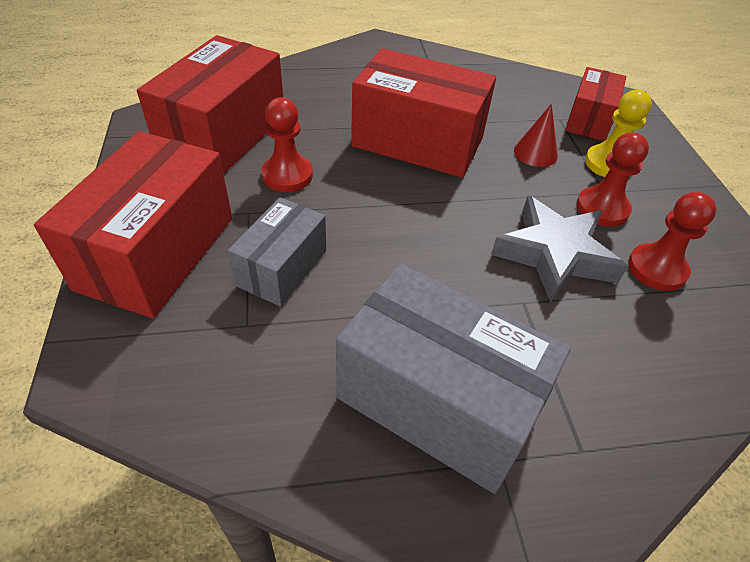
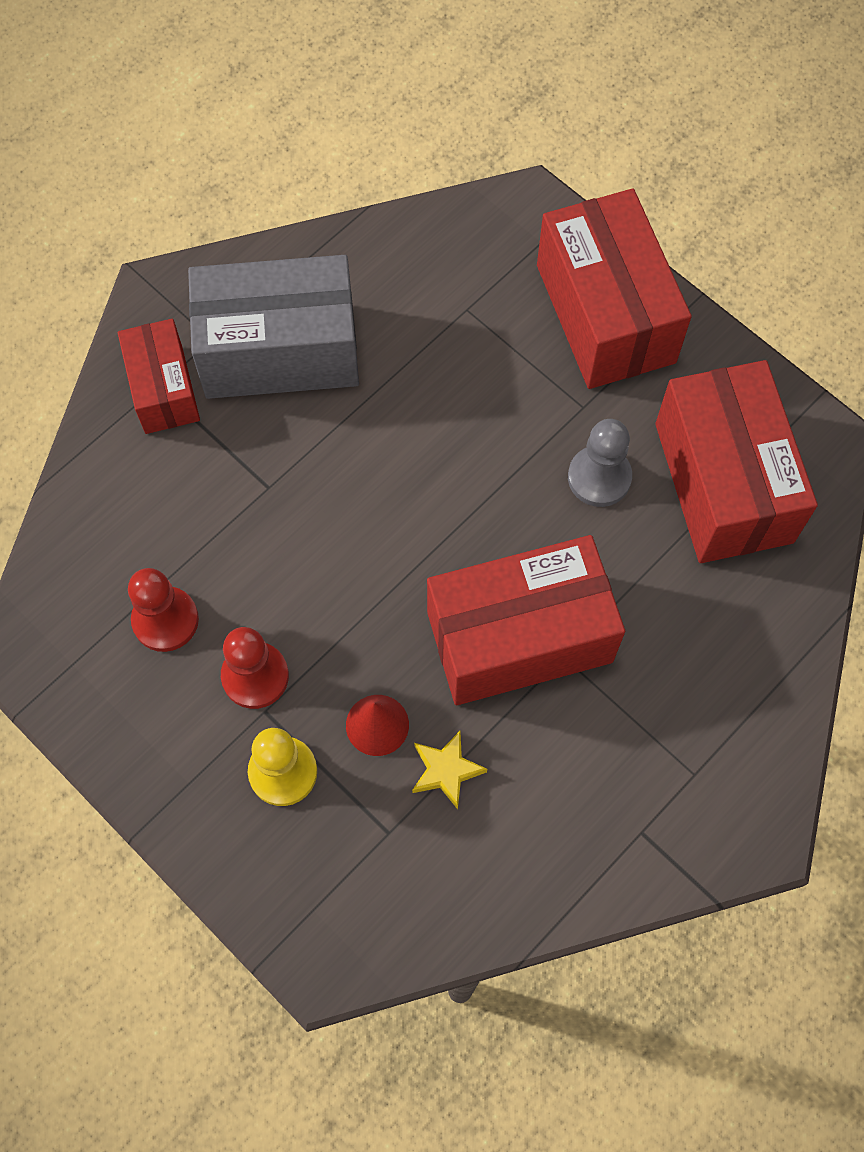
camera: 145 degrees right, 20 degrees up
grey box [228,197,326,307] -> none
red pawn [261,97,313,192] -> grey pawn [568,419,632,507]
grey star [491,196,628,303] -> none
red box [565,67,626,141] -> red box moved to [118,319,200,434]
none -> yellow star [412,731,487,809]

